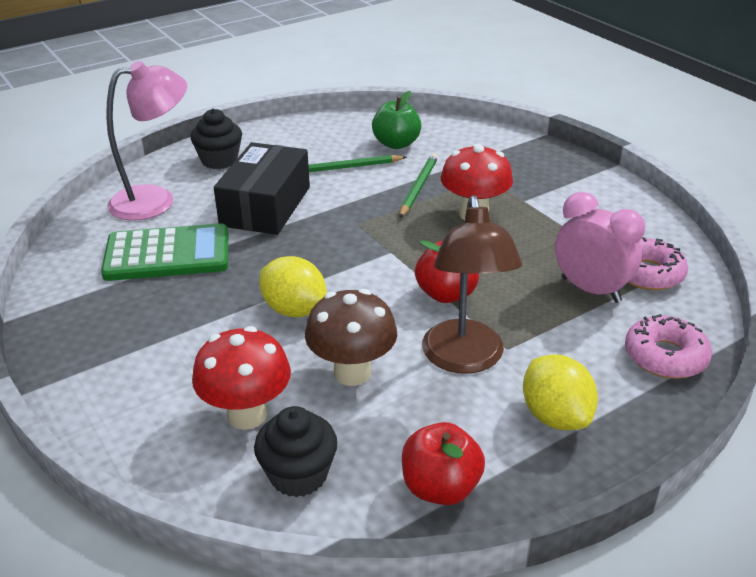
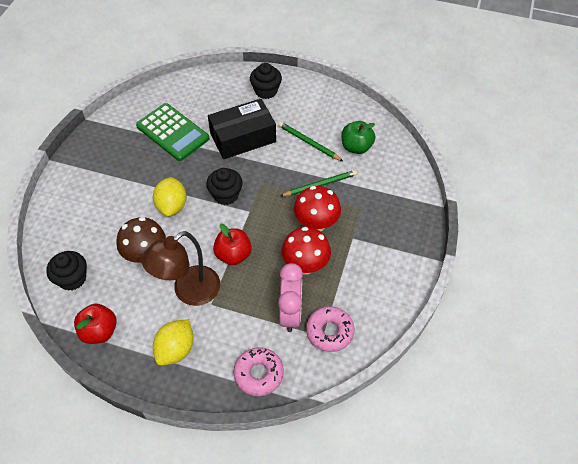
camera: 50 degrees right, 20 degrees up
pink lamp [106,61,187,221] -> none
red mushroom [192,326,291,430] -> red mushroom moved to [282,227,331,275]
none -> black cupcake [206,168,243,205]

